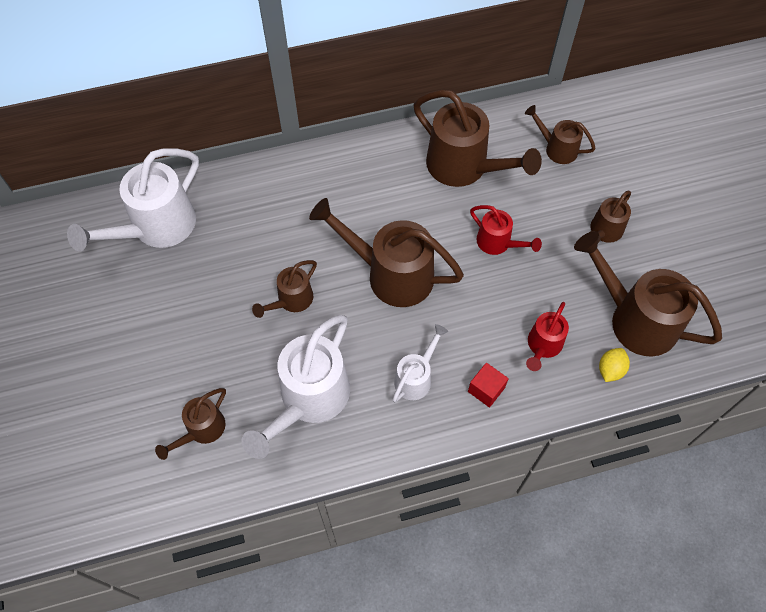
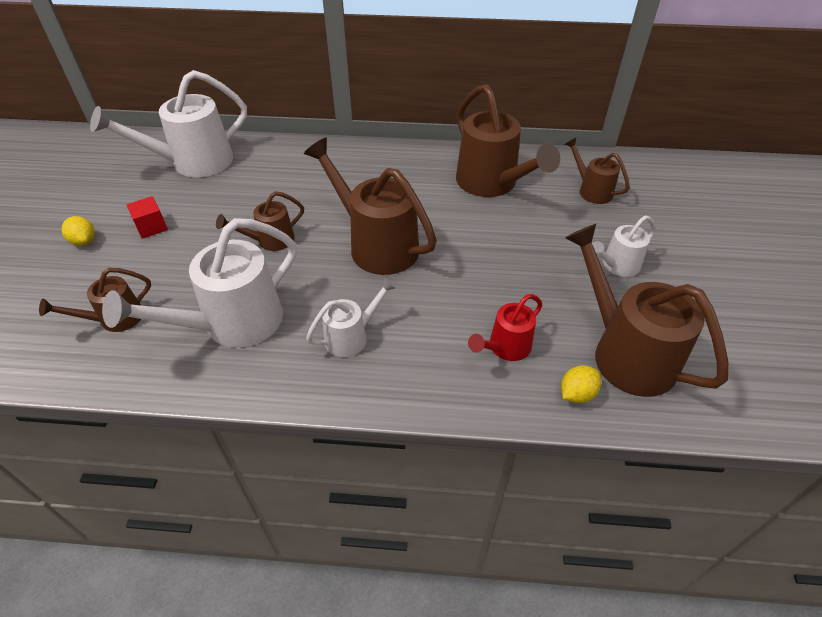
camera: 20 degrees right, 15 degrees down
red cube [468,363,509,408] -> red cube moved to [127,196,168,239]
red watering can [470,205,542,255] -> none
brown watering can [590,190,631,243] -> white watering can [592,215,656,277]
none -> yellow lemon [61,216,95,246]

